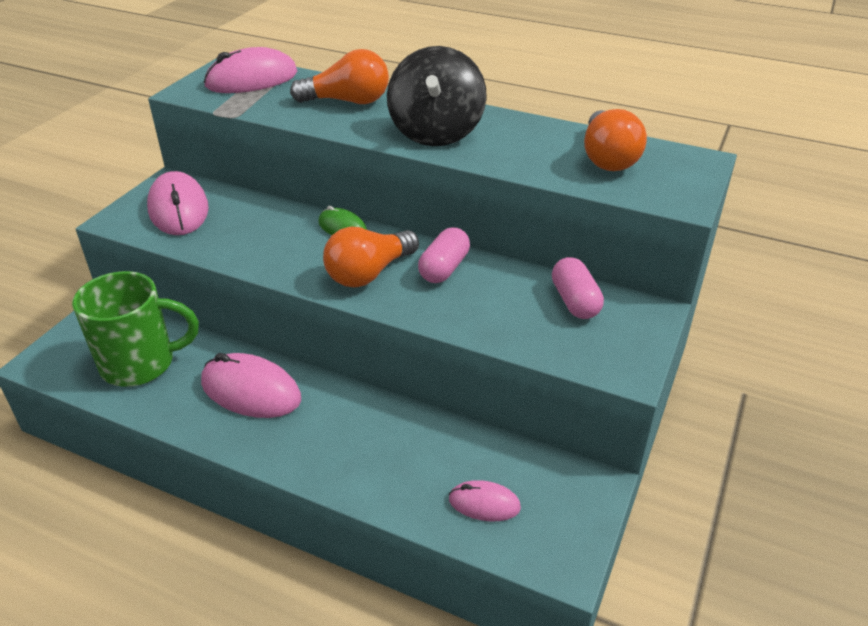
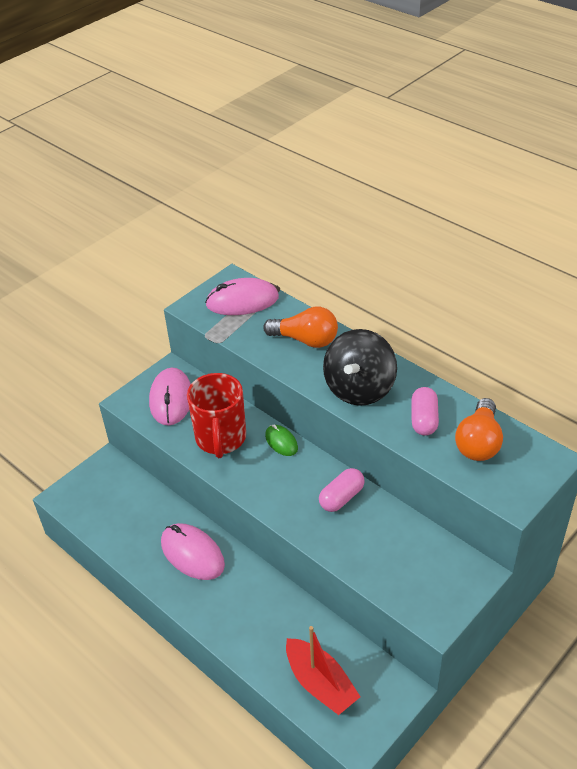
camera: 20 degrees right, 5 degrees up
green mug [72,271,199,387] -> none
orange light bulb [323,227,419,288] -> none
pink mouse [449,480,521,521] -> red boat [286,626,361,715]
pink capsule [552,257,604,319] -> pink capsule moved to [411,387,439,436]
none -> red mug [187,373,246,458]

